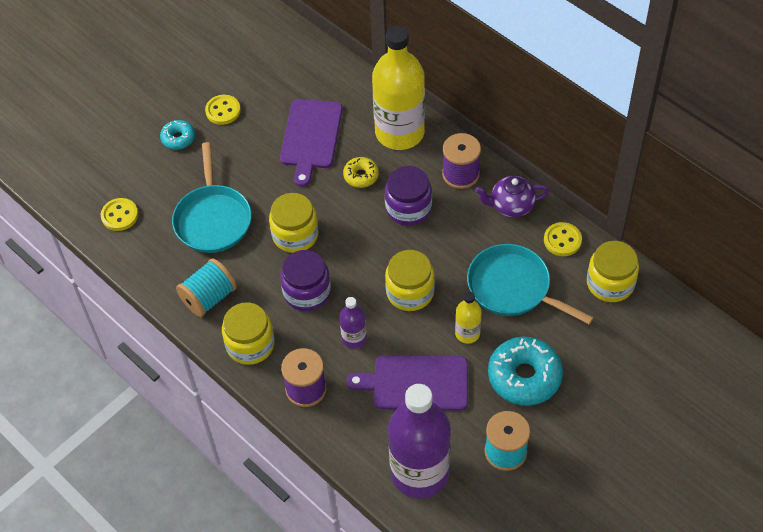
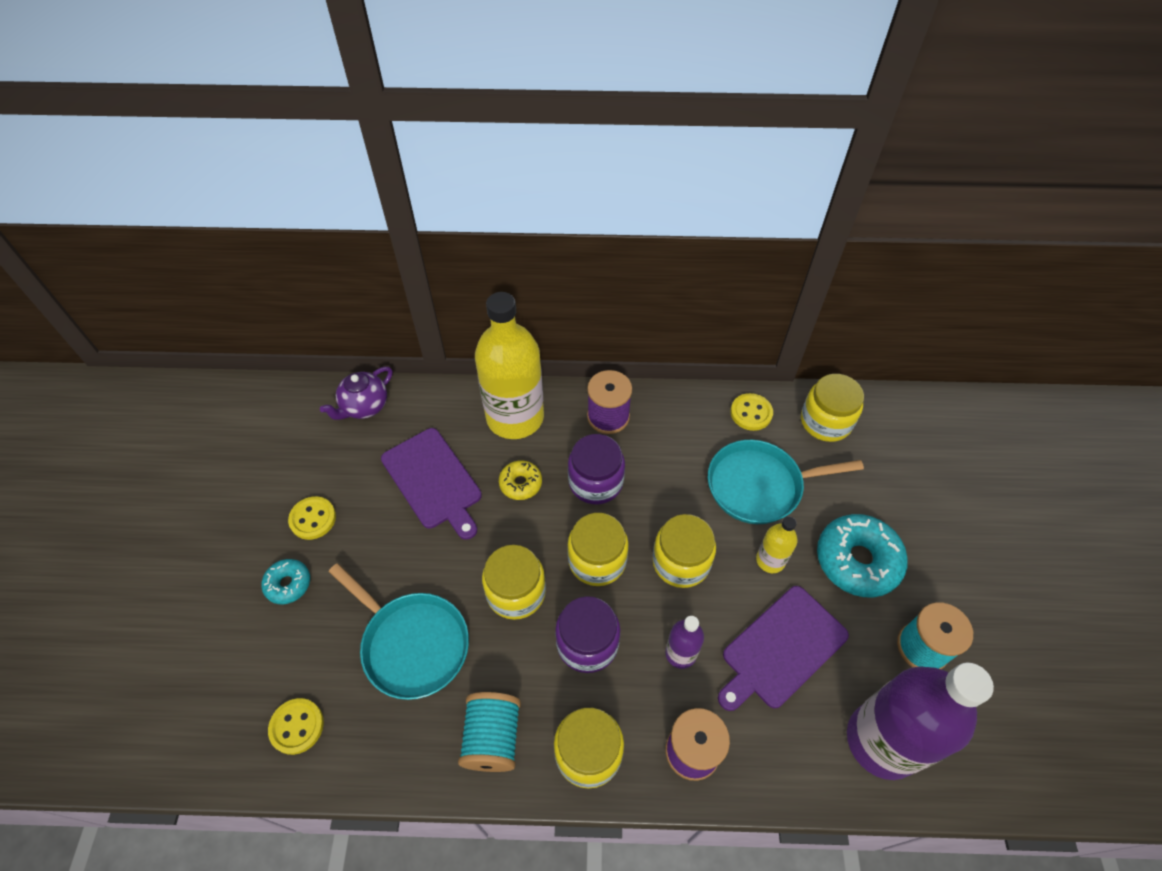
camera: 45 degrees left, 0 degrees up
purple teapot [475,176,549,218] -> purple teapot moved to [320,367,392,420]
none -> yellow jar [567,513,629,586]

